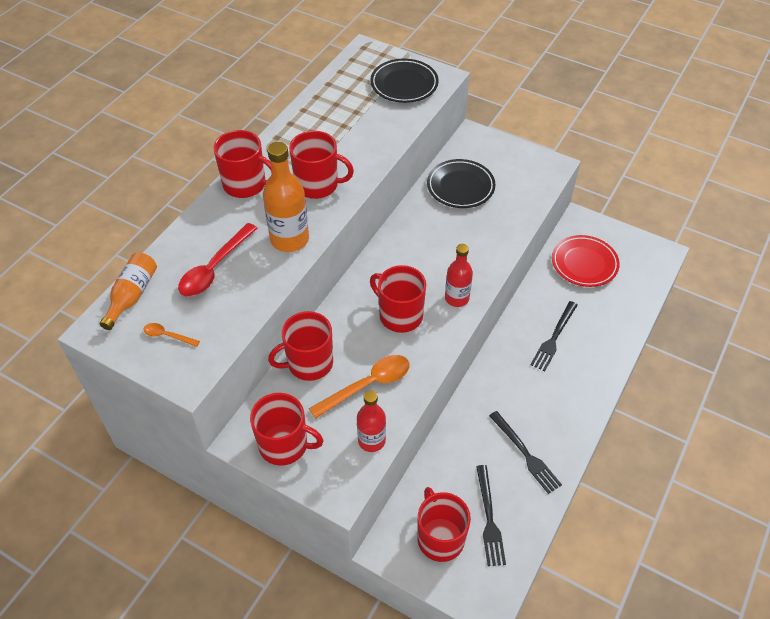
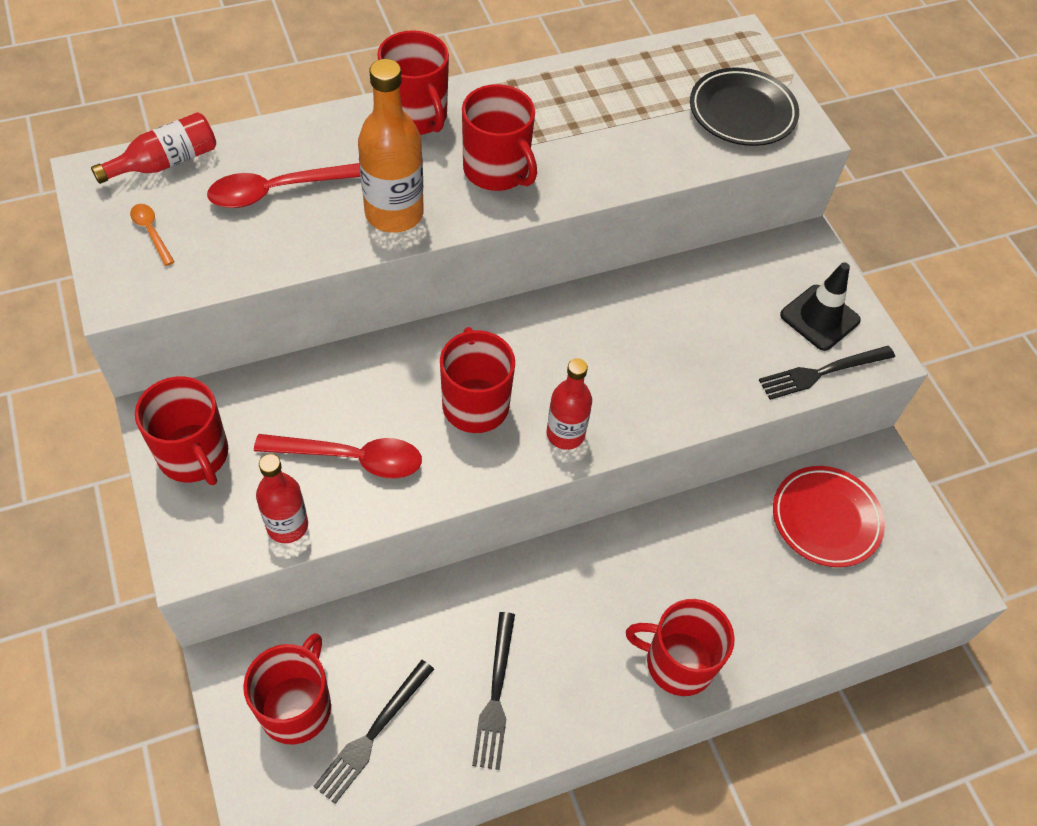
camera: 35 degrees right, 5 degrees up
orange bottle [100,253,157,330] -> red bottle [91,112,216,184]
red mug [268,311,333,381] -> red mug moved to [626,599,735,696]
orange spoon [309,355,410,419] -> red spoon [254,434,422,479]
black plate [427,159,495,208] -> none
black fork [530,301,578,371] -> black fork moved to [759,346,895,400]
none -> black traffic cone [780,262,861,351]

